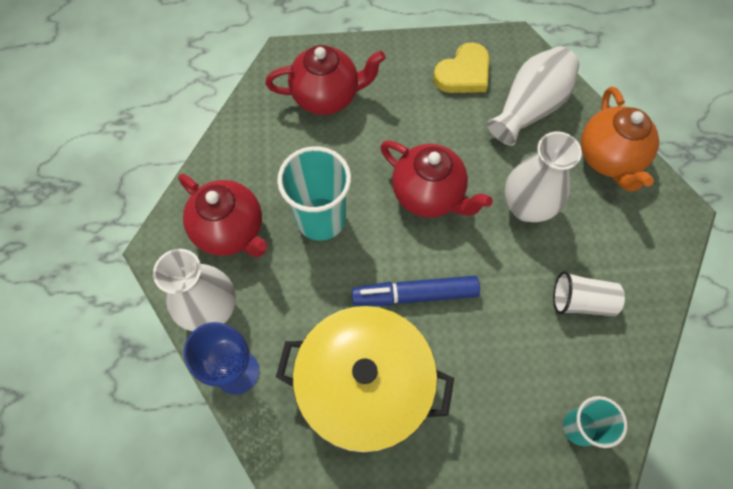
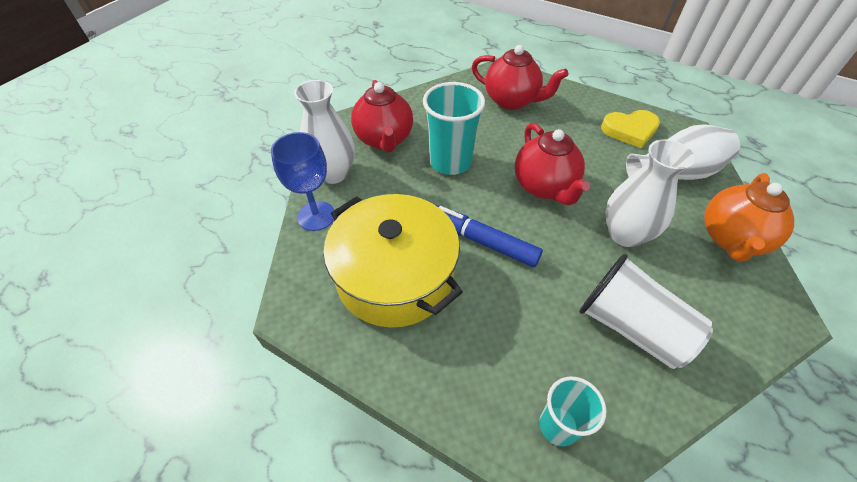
camera: 35 degrees right, 15 degrees down
white cup [553,271,625,316] -> white cup [579,254,713,369], size x1.62

